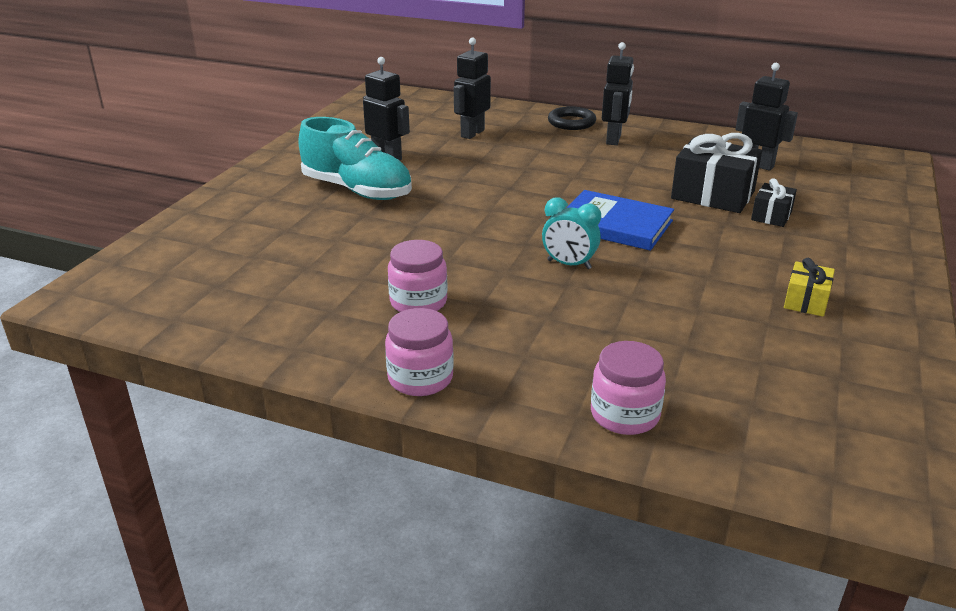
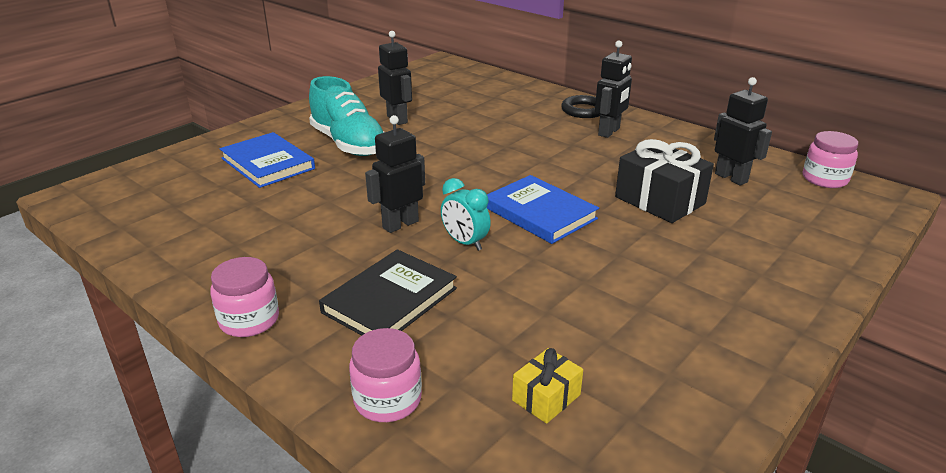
camera: 20 degrees right, 0 degrees up
pink jar [388,240,448,312] -> pink jar moved to [803,131,858,188]
black robot [454,37,491,139] -> black robot moved to [365,115,425,233]
black gift [751,178,797,227] -> none
yellow gift [784,258,835,317] -> yellow gift moved to [512,348,583,424]
none -> blue book [220,132,315,188]
none -> black book [319,249,457,336]

